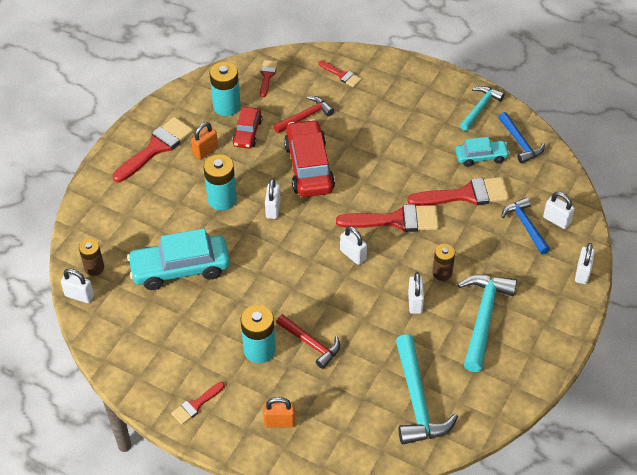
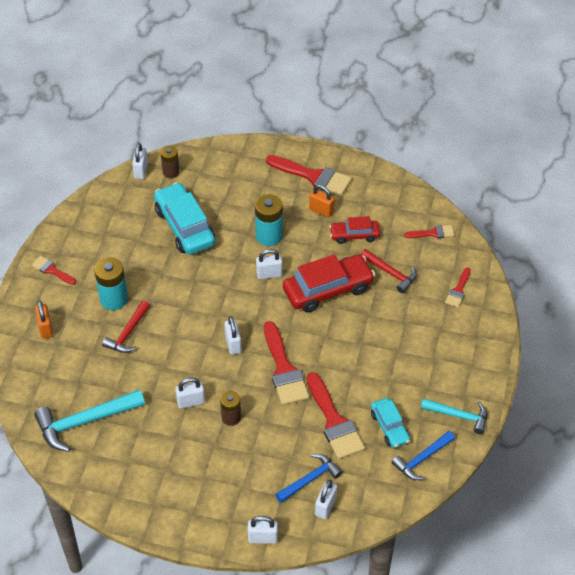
camera: 75 degrees right, 0 degrees up
turquoise battery [210,62,241,116] -> none
white padlock [340,226,367,265] -> white padlock turned 45 degrees counterclockwise [224,316,241,355]
turquoise hammer [458,275,517,372] -> none

